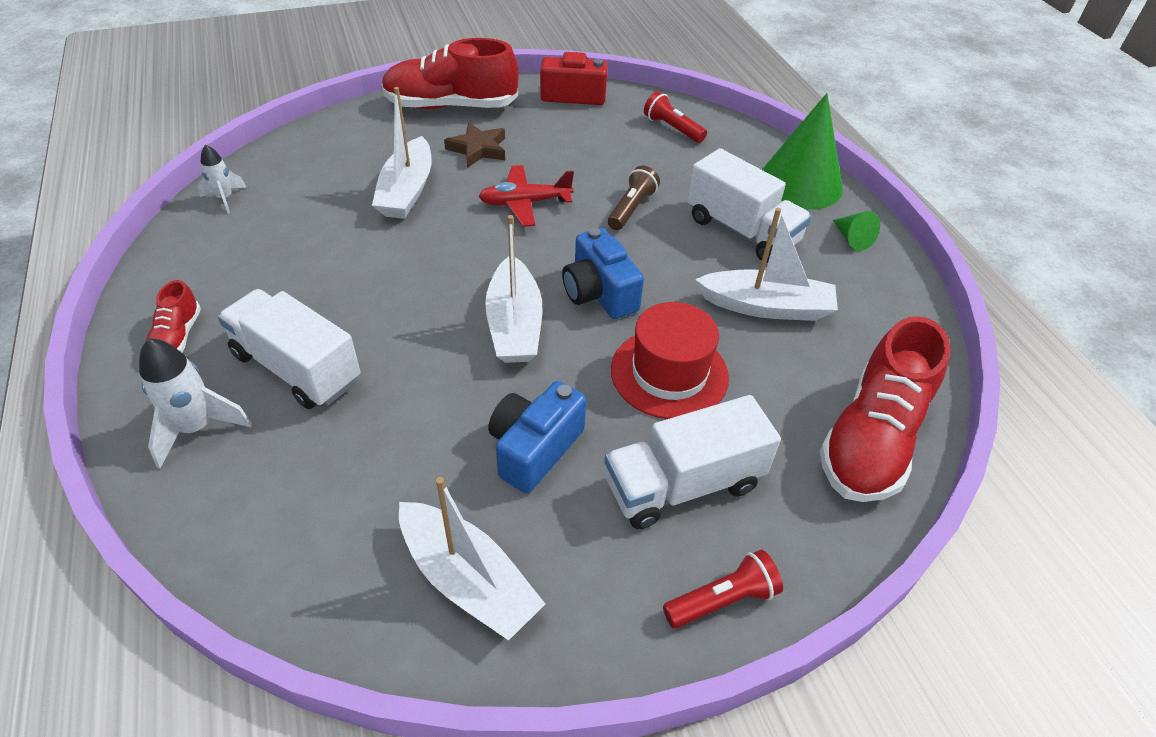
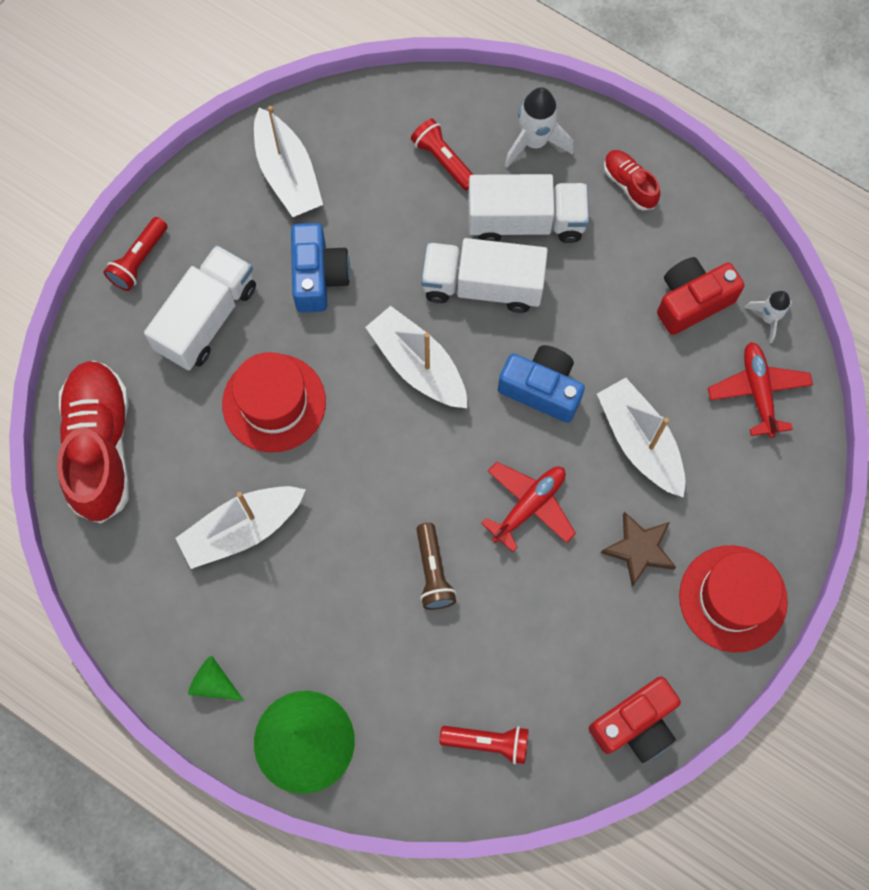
camera: 145 degrees right, 25 degrees up
red shoe [382,38,519,109] -> red hat [679,545,788,652]
white boat [399,477,545,641] -> white boat turned 120 degrees counterclockwise [254,106,323,217]
blue camera [562,228,644,319] -> blue camera moved to [498,345,585,423]
white truck [687,148,812,263] -> white truck moved to [421,238,548,313]
none -> red flashlight [411,119,474,191]
none -> red camera [657,257,745,335]
none -> red plane [708,342,813,438]

